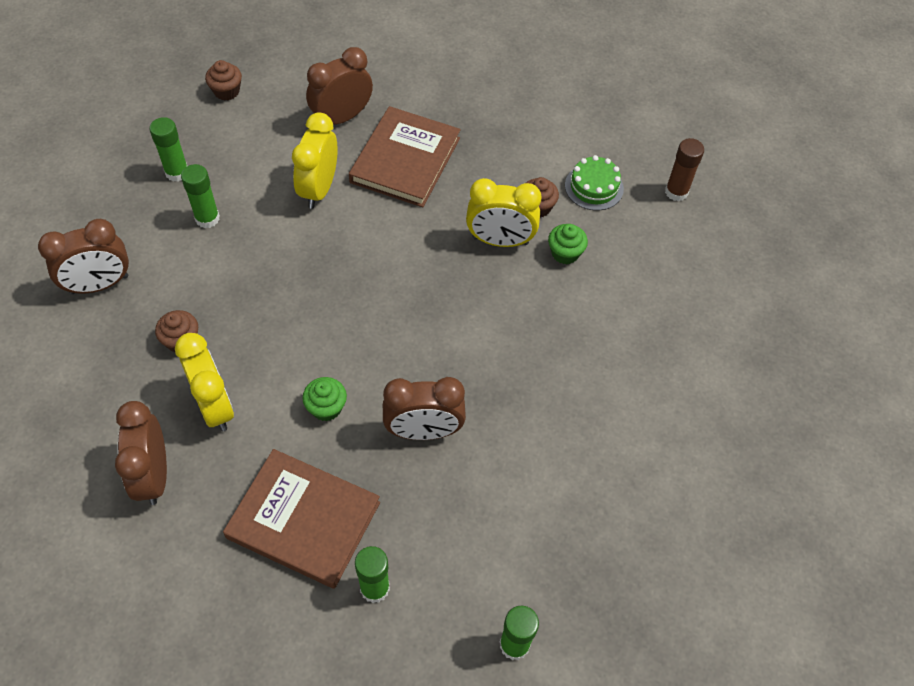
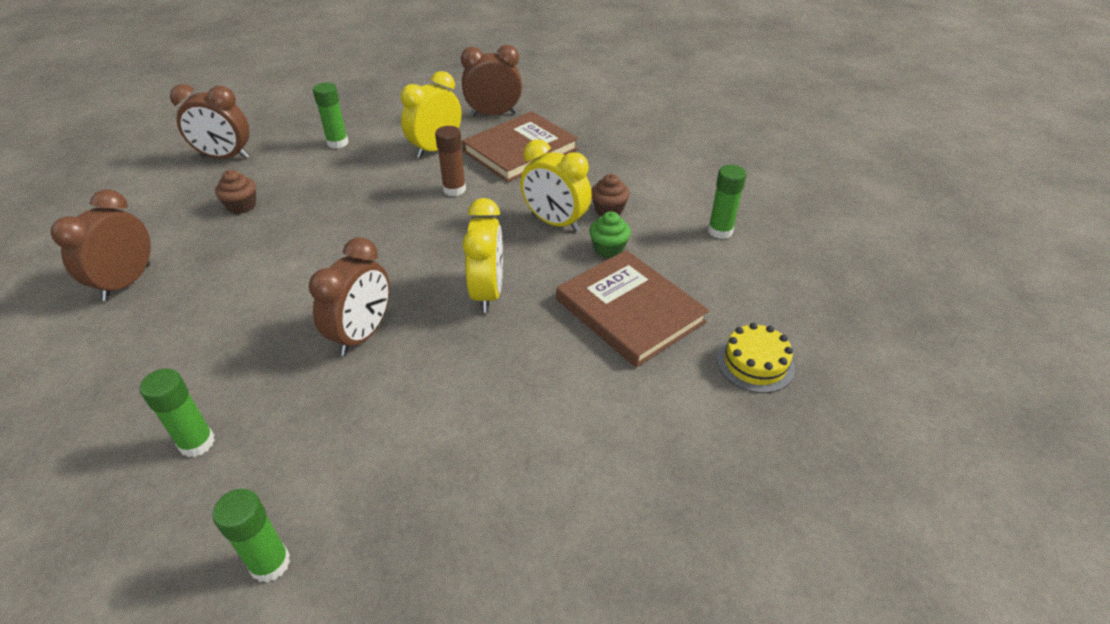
camera: 30 degrees right, 15 degrees down
green glue stick [150,117,187,182] -> green glue stick moved to [708,165,746,239]
yellow clock [175,333,234,431] -> yellow clock moved to [463,198,503,313]
brown cupcake [205,60,242,101] -> none
brown book [223,449,380,589] -> brown book moved to [556,250,709,367]
green cupcake [302,377,347,421] -> none
brown clock [383,377,466,440] -> brown clock turned 90 degrees counterclockwise [309,237,390,356]
green cake [565,155,624,211] -> none
brown glue stick [665,138,704,201] -> brown glue stick moved to [435,126,466,196]
none -> yellow cake [717,323,795,393]

